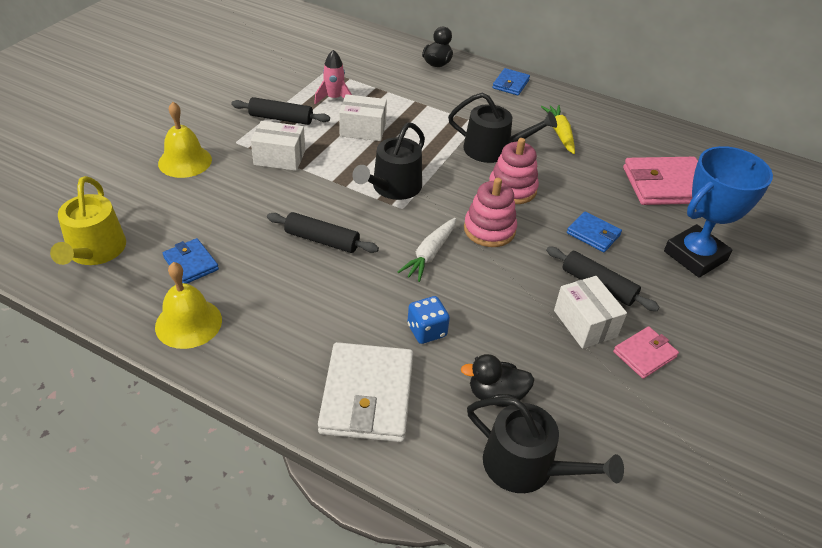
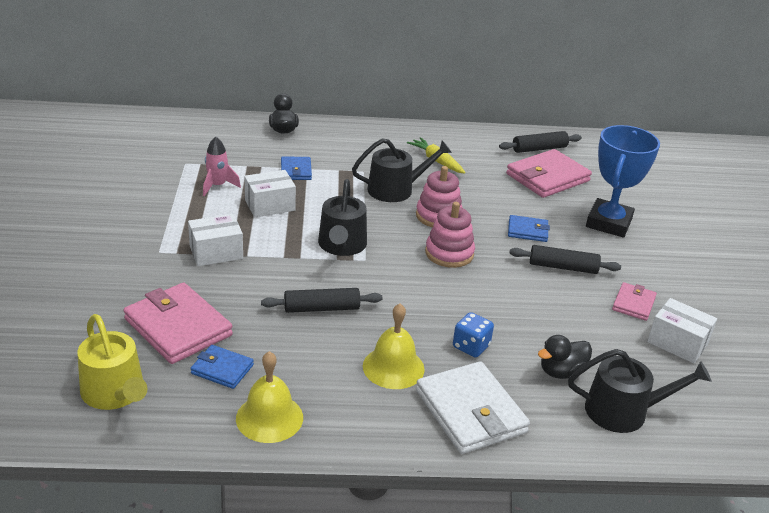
camera: 30 degrees left, 10 degrees down
yellow bell [158,102,212,178] -> yellow bell moved to [363,303,425,389]
black rolling pin [231,97,330,125] -> black rolling pin moved to [499,131,582,153]
white carrot [398,218,456,282] -> none
blue wallet [492,68,530,96] -> blue wallet moved to [281,156,312,180]
white box [554,276,627,349] -> white box moved to [647,298,717,363]
none -> pink wallet [123,283,233,364]

